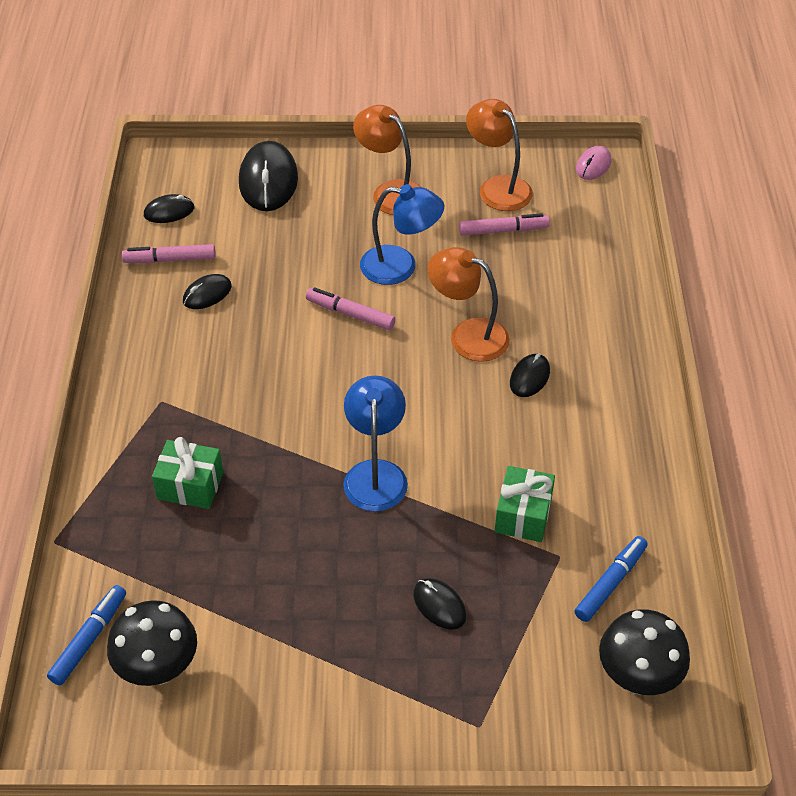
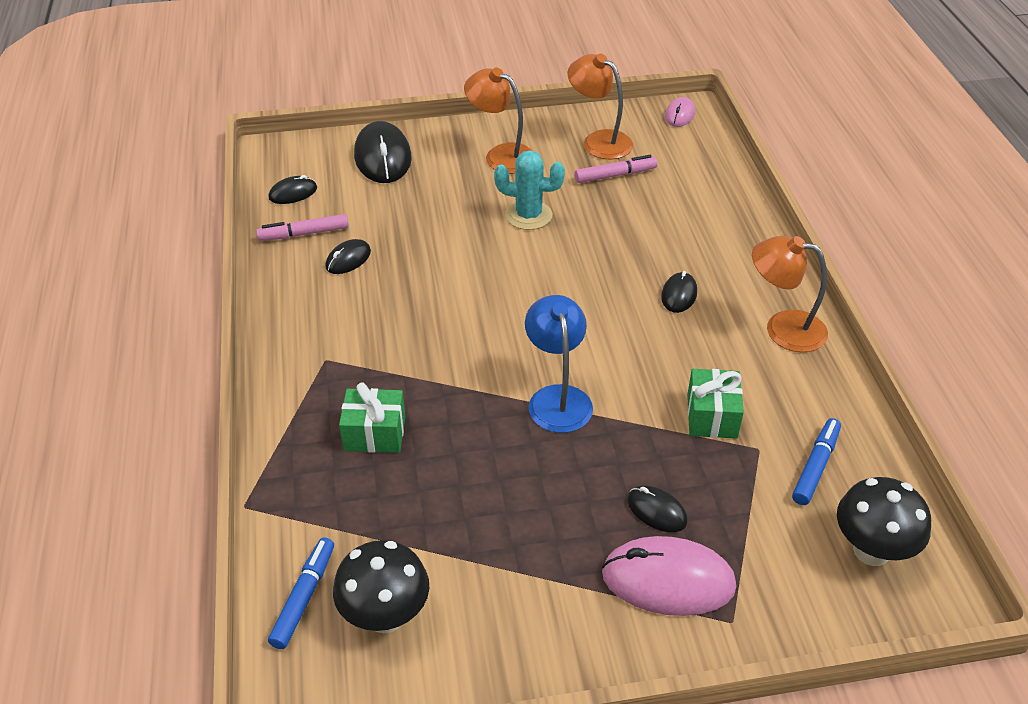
camera: 10 degrees left, 5 degrees down
pink marker [306,287,395,330] -> none
blue lamp [360,184,444,285] -> turquoise cactus [494,150,565,230]
orange lamp [428,247,510,362] -> orange lamp moved to [752,236,828,352]
none -> pink mouse [602,536,736,616]

